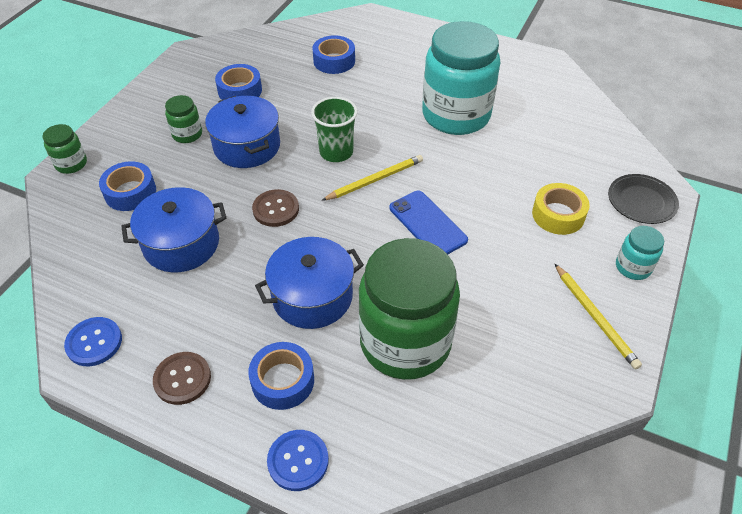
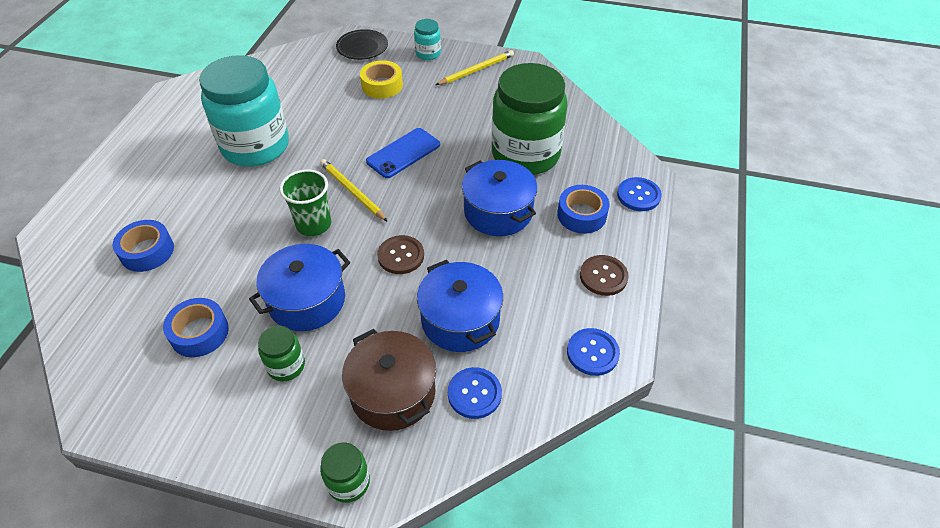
camera: 100 degrees left, 0 degrees up
blue tape [99,161,156,211] -> brown pot [342,329,436,431]
none -> blue button [448,367,502,419]

